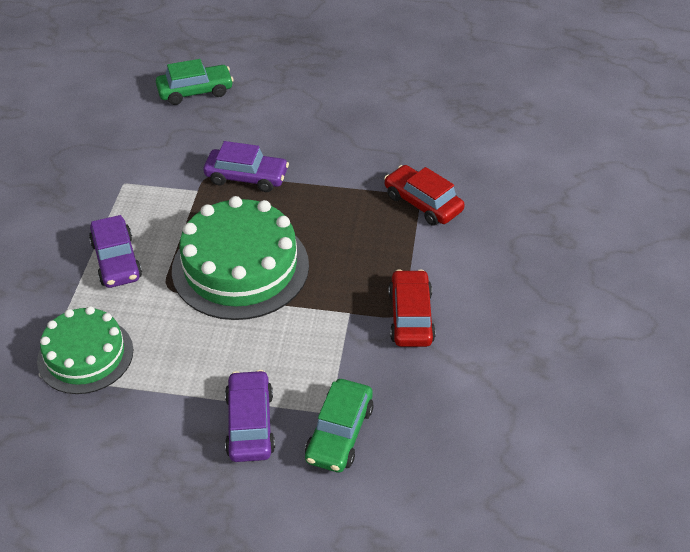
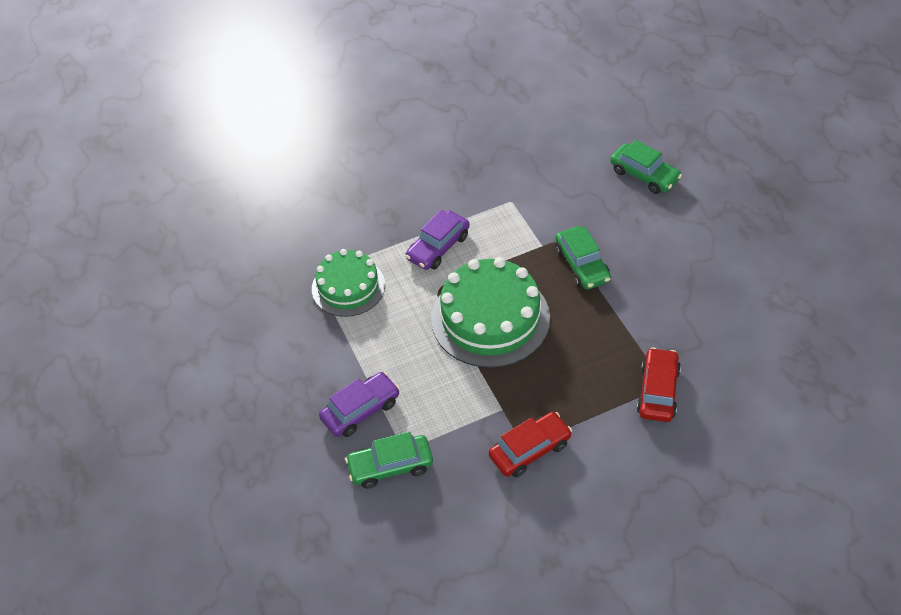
camera: 60 degrees right, 5 degrees up
purple car [204,141,289,192] -> green car [555,226,611,290]

